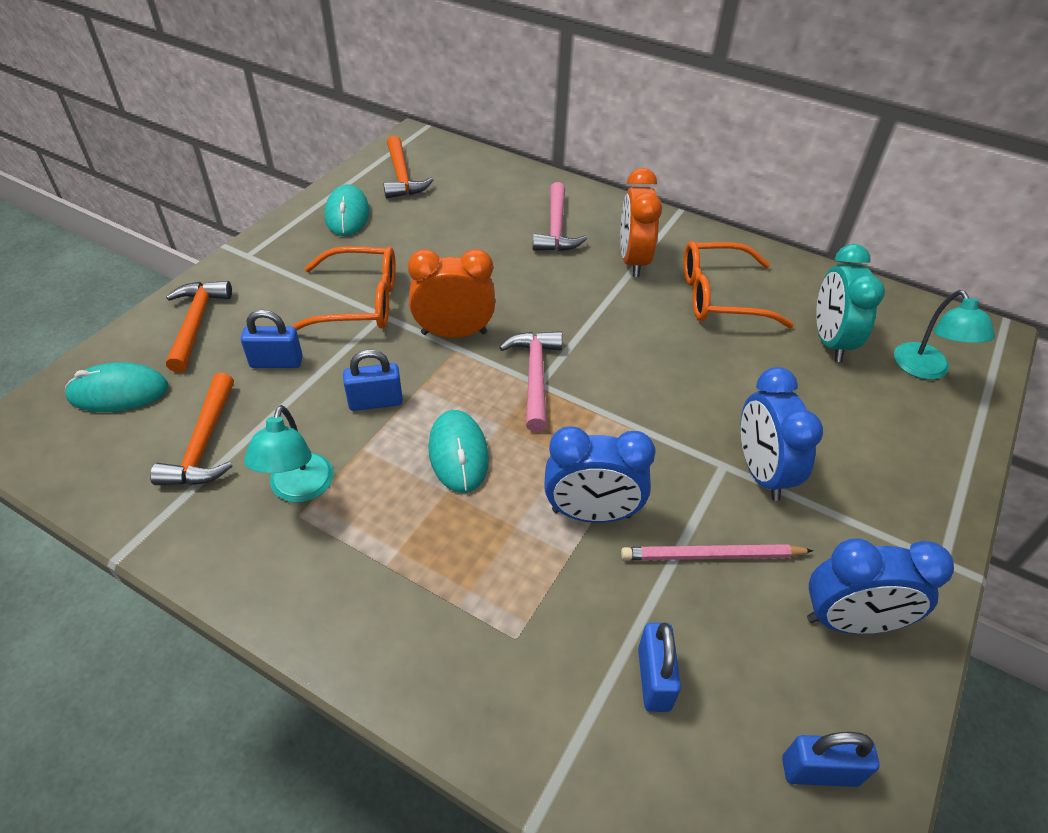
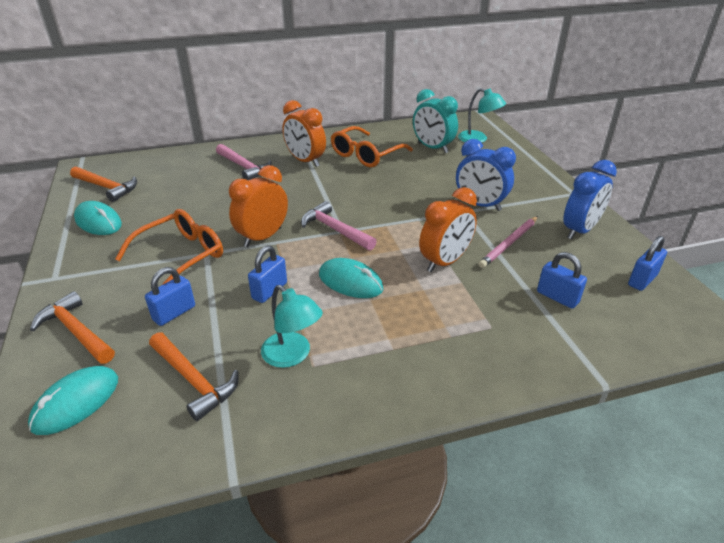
camera: 45 degrees left, 10 degrees down
blue clock [544,426,656,523] -> orange clock [419,187,477,272]

